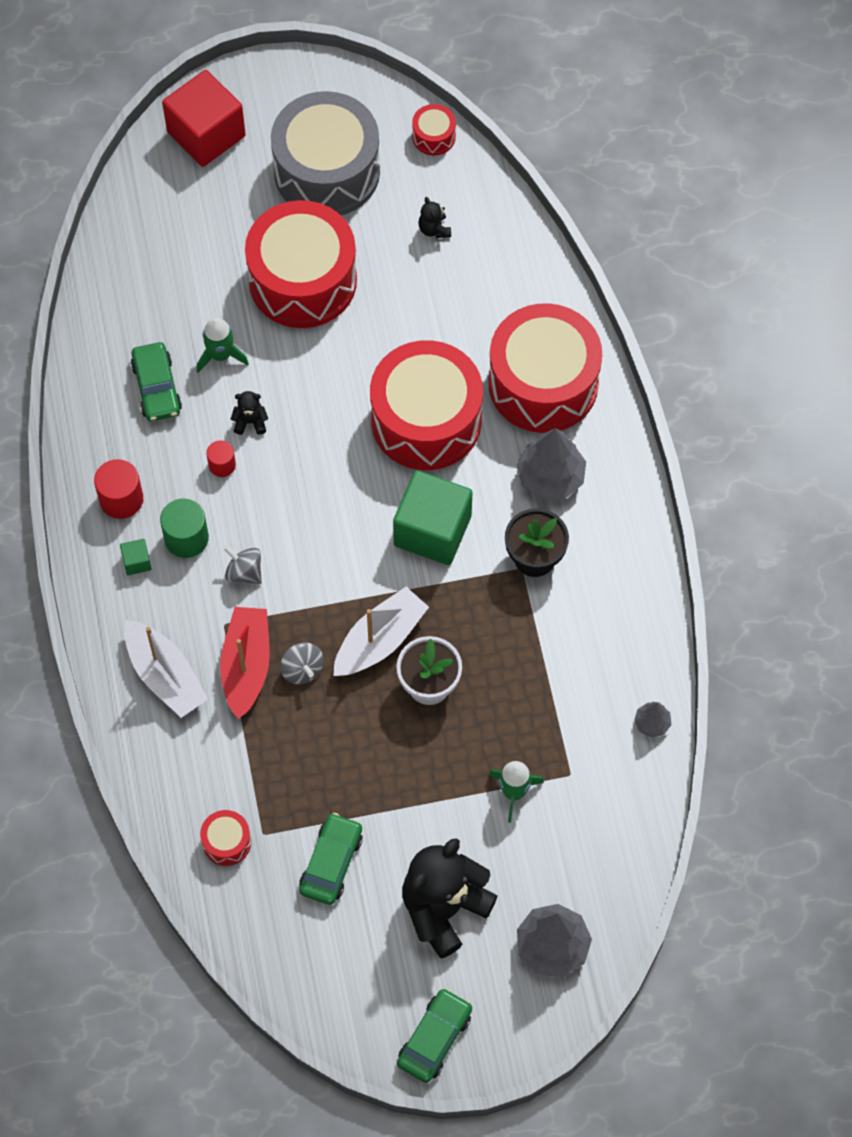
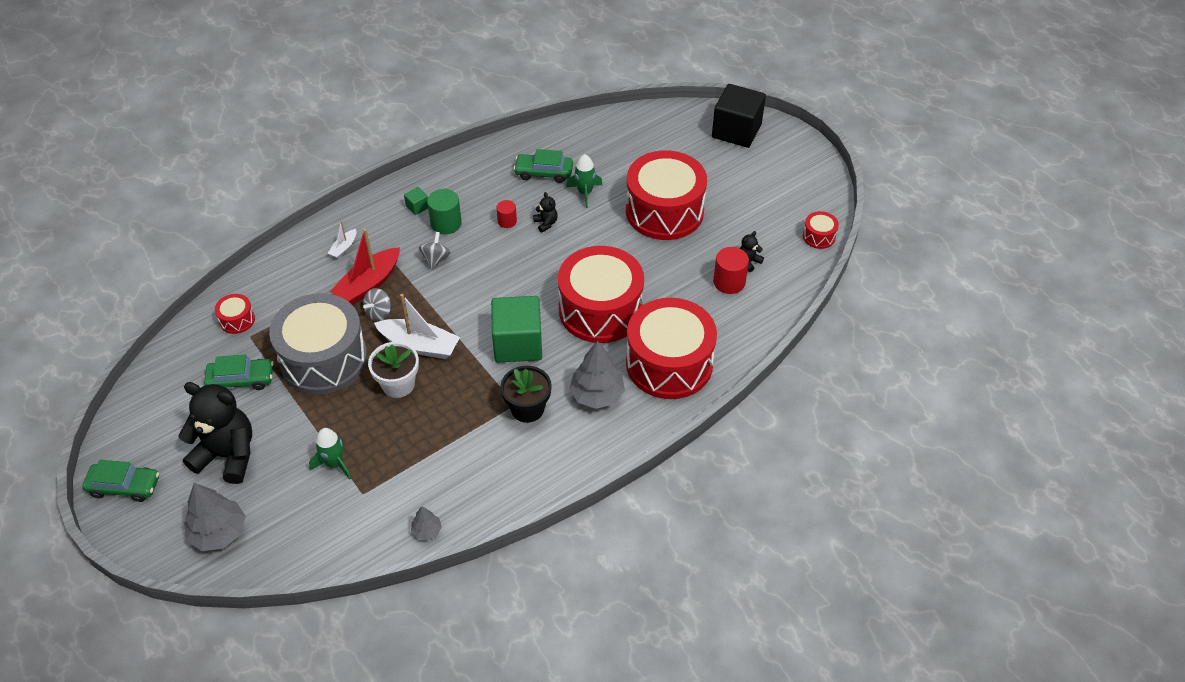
camera: 65 degrees right, 15 degrees down
red cylinder [94,459,143,519] -> red cylinder moved to [713,247,749,294]
white boat [124,620,208,718] -> white boat [328,221,357,259], size x0.50
green car [131,342,182,422] -> green car turned 45 degrees clockwise [514,149,573,183]
red cube [162,70,246,167] -> black cube [712,84,766,148]
red boat [220,607,270,719] -> red boat turned 150 degrees clockwise [330,229,400,305]
grey drum [271,91,380,215] -> grey drum moved to [269,293,367,395]

